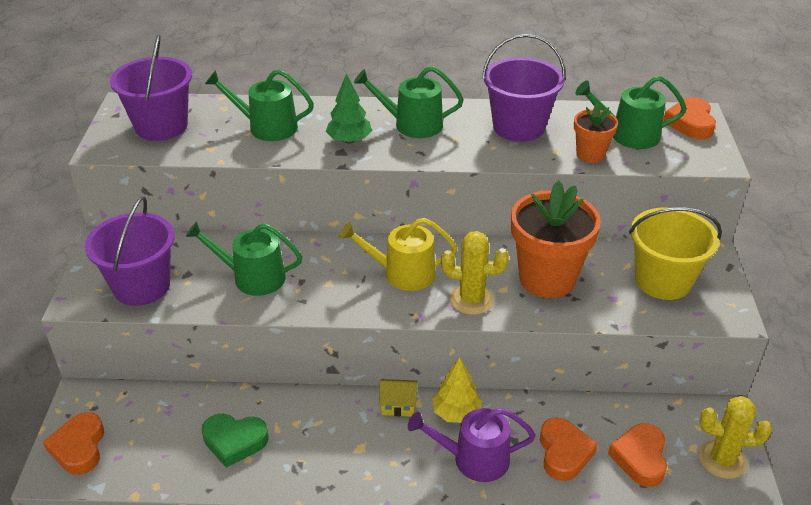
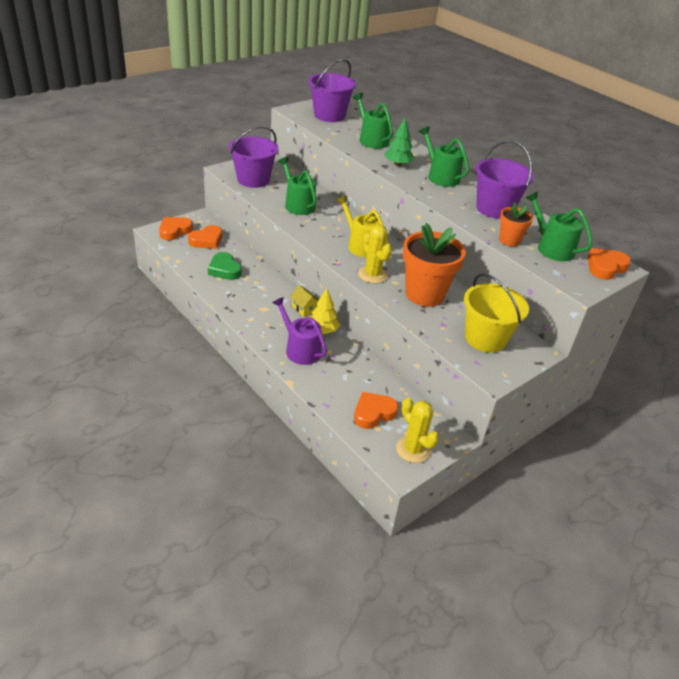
camera: 45 degrees right, 0 degrees up
orange heart [540,417,598,481] -> orange heart moved to [188,225,222,249]

